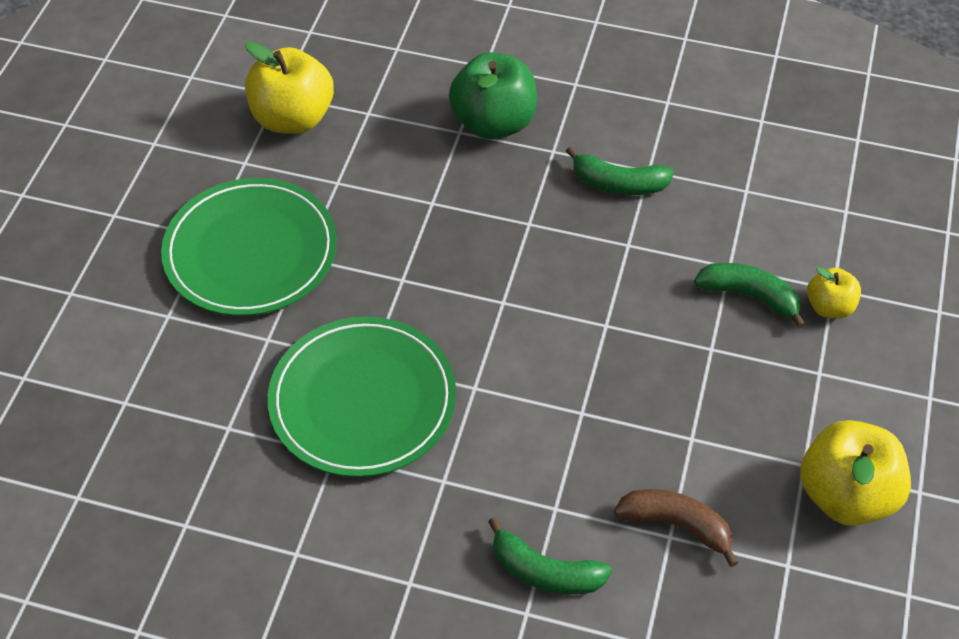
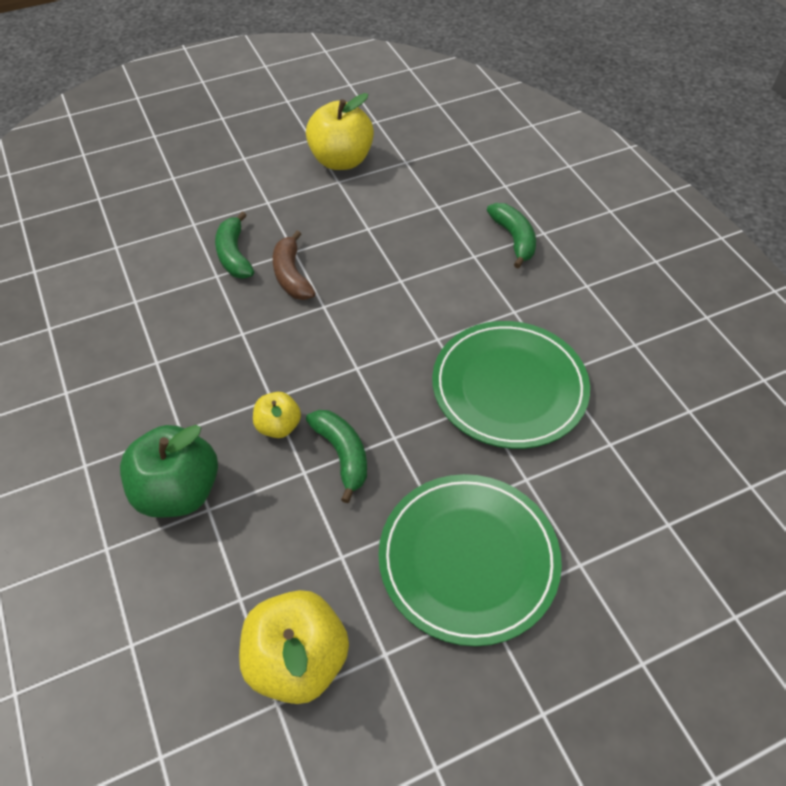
camera: 130 degrees left, 0 degrees up
green banana [566,146,674,195] -> green banana moved to [306,410,367,503]
brown banana [614,489,739,567] -> brown banana moved to [273,231,315,300]
yellow apple [807,267,861,318] -> yellow apple moved to [253,392,301,438]

